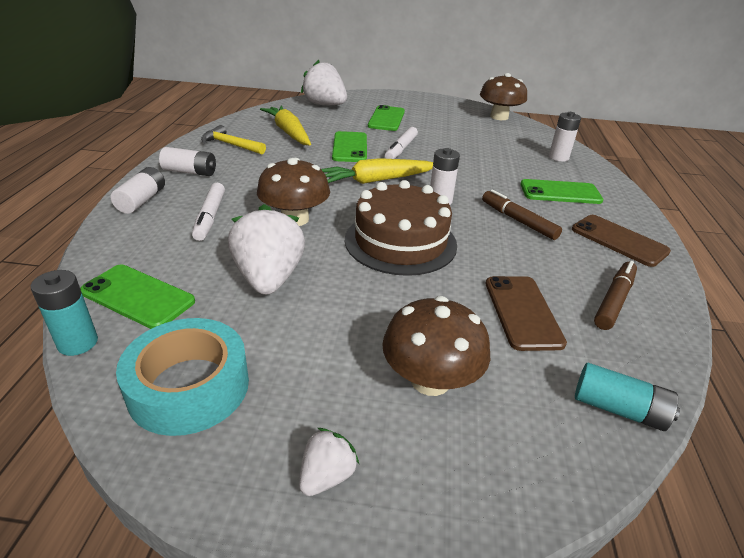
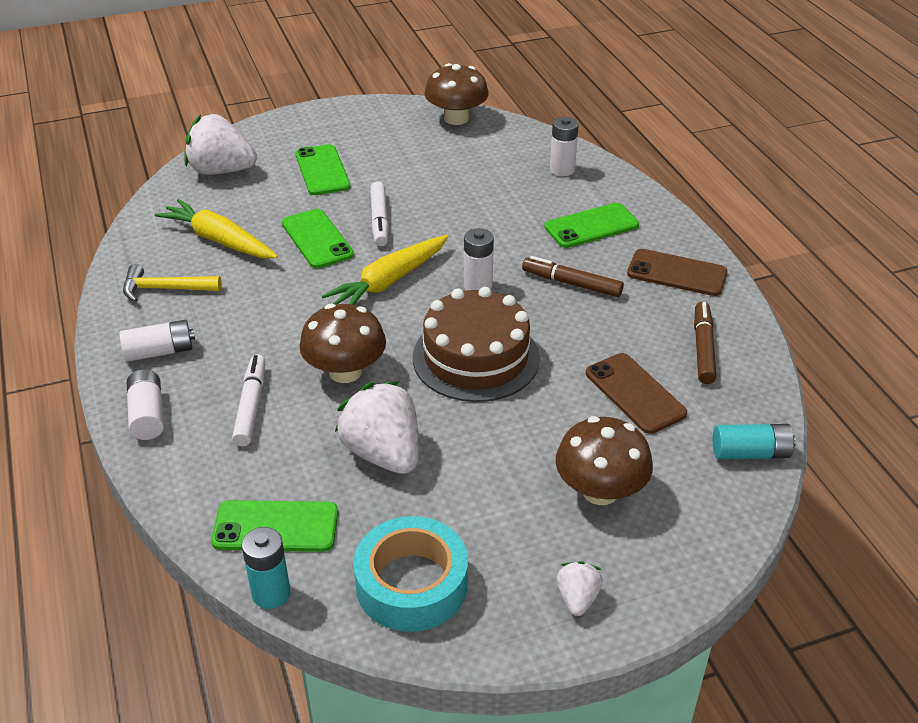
camera: 25 degrees left, 5 degrees up
white marker [192,183,225,241] -> white marker turned 150 degrees counterclockwise [232,354,265,447]

